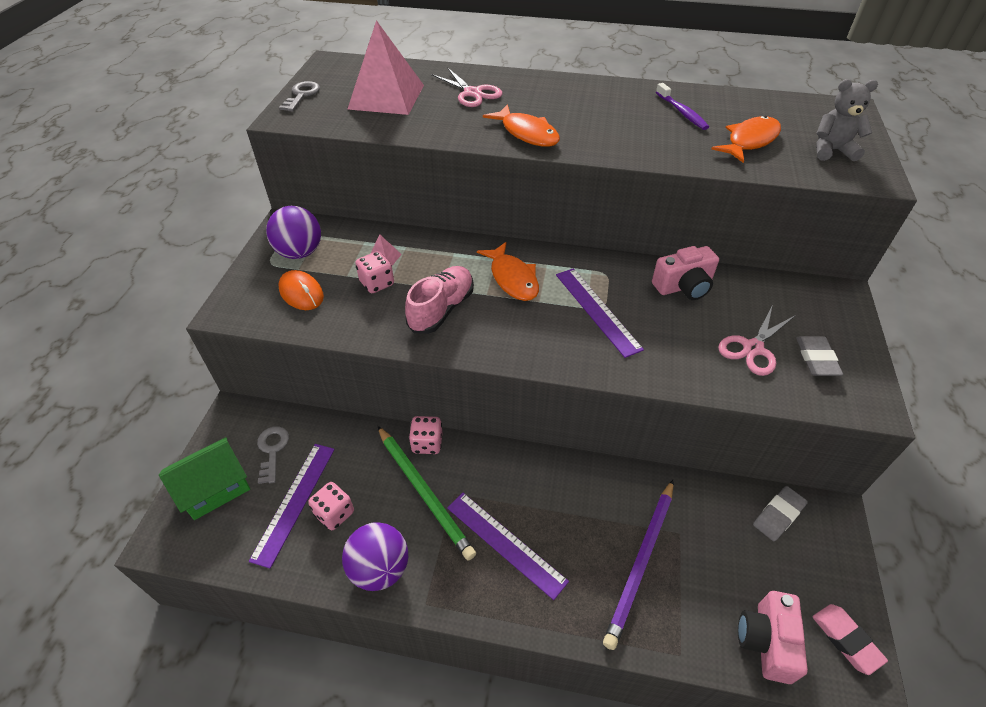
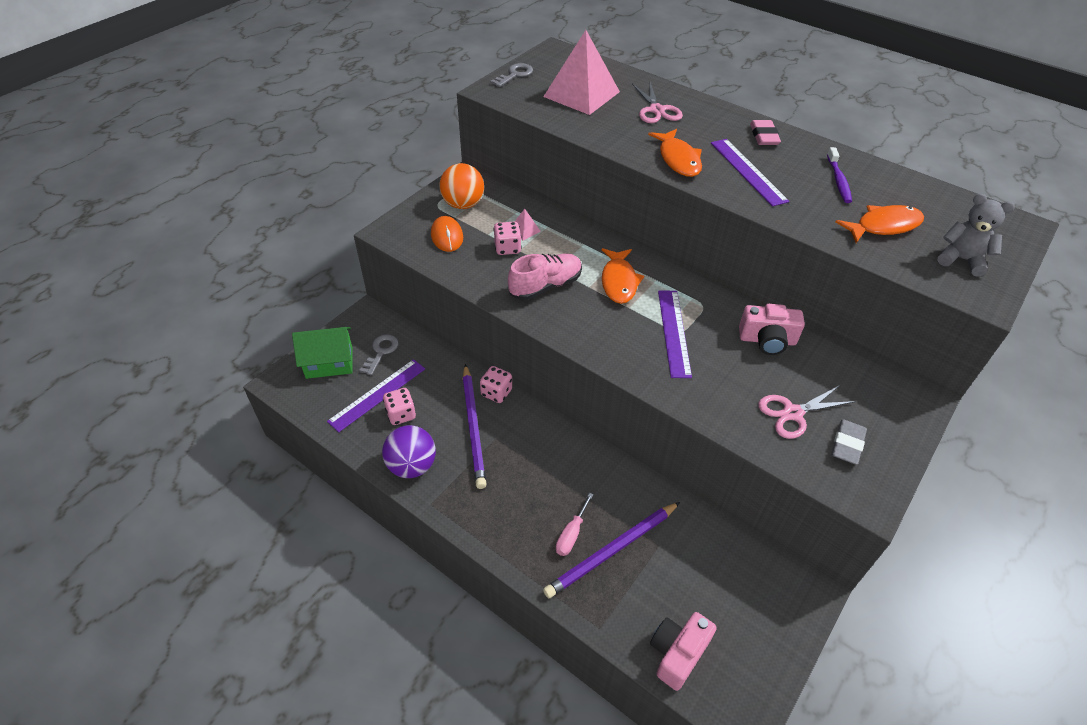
camera: 25 degrees right, 0 degrees up
purple ball [266,206,321,259] -> orange ball [440,163,484,209]
green pencil [378,426,476,560] -> purple pencil [463,364,487,489]
purple ruler [447,493,569,600] -> purple ruler moved to [711,139,790,207]
grey eraser [753,486,808,541] -> none
pink eraser [812,604,888,675] -> pink eraser moved to [750,120,781,145]
none -> pink screwdriver [556,493,594,556]

